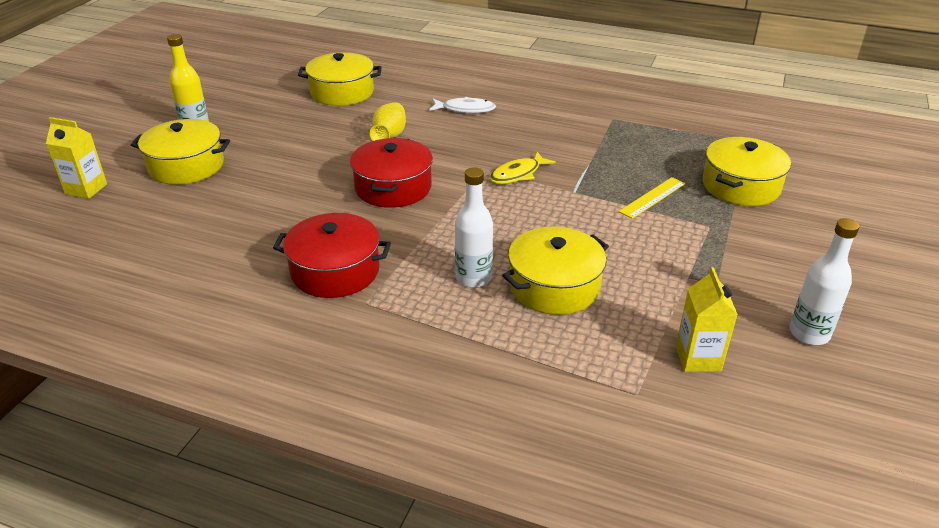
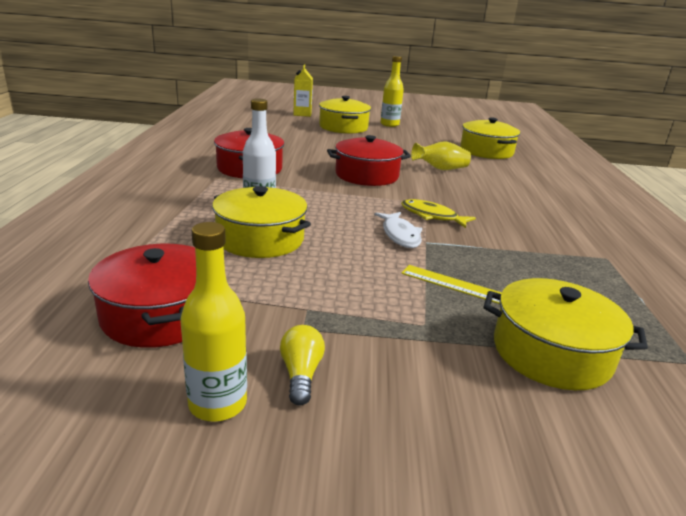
camera: 70 degrees right, 10 degrees down
white fish [429,97,496,113] -> white fish moved to [374,212,422,248]
yellow carton [676,267,738,372] -> red pot [88,244,196,348]
white bottle [790,218,859,345] -> yellow bottle [180,222,247,422]
none -> yellow light bulb [280,325,325,406]

